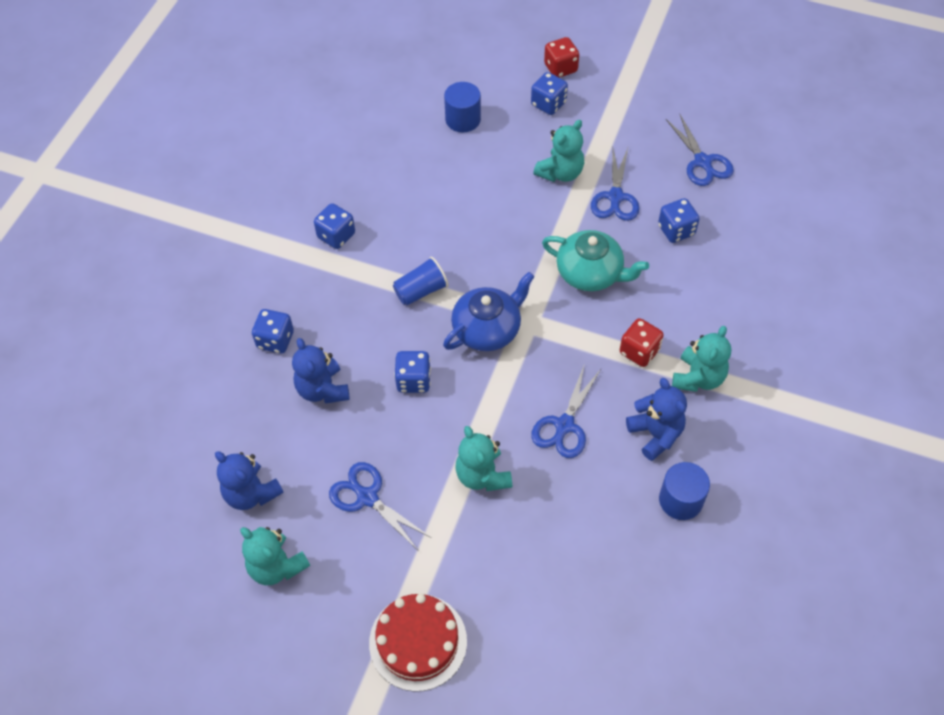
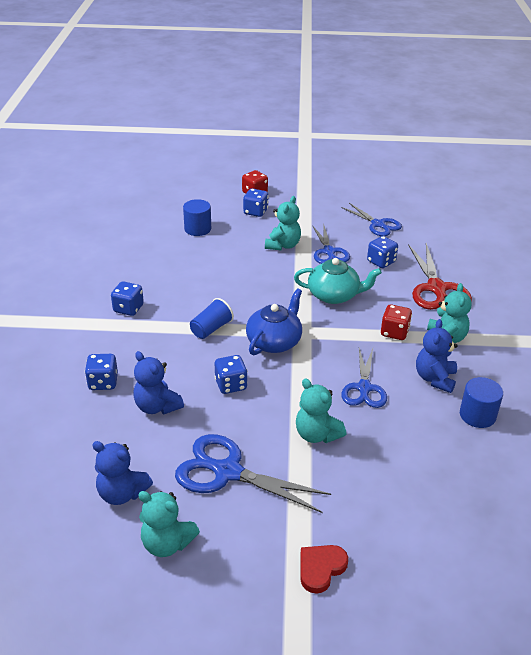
camera: 20 degrees left, 20 degrees down
blue scissors [329,462,430,550] -> blue scissors [175,434,331,513], size x1.50
red cake [369,594,467,692] -> red heart [300,545,348,594]
blue teddy bear [626,378,687,461] -> blue teddy bear turned 120 degrees counterclockwise [416,319,458,393]
none -> red scissors [408,243,472,310]

